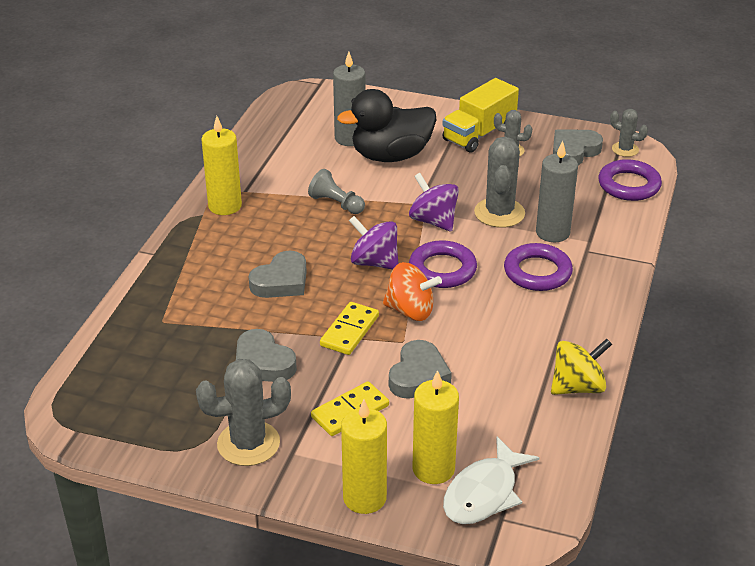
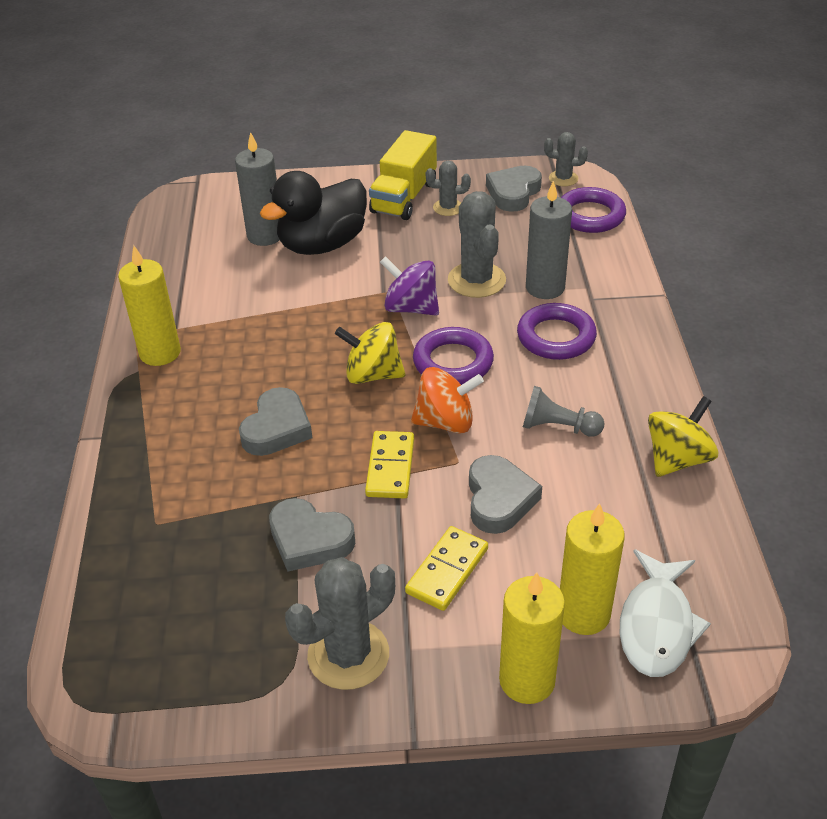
camera: 20 degrees left, 5 degrees up
grey pawn [308,169,365,214] -> grey pawn moved to [523,386,604,437]
purple spinning top [349,216,398,270] -> yellow spinning top [335,322,405,384]

